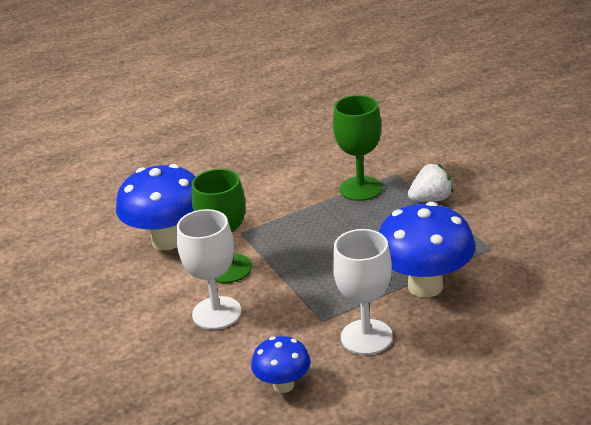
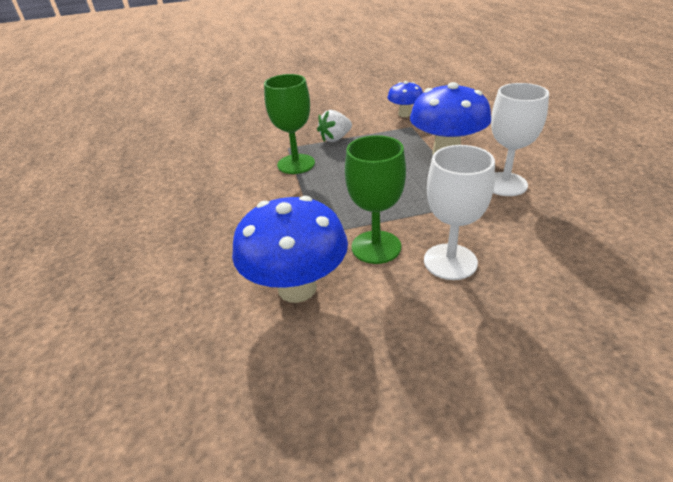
camera: 75 degrees left, 5 degrees up
blue mushroom [251,336,311,393] -> blue mushroom moved to [387,81,423,117]
white strawberry [408,163,454,202] -> white strawberry turned 120 degrees counterclockwise [317,110,352,142]

